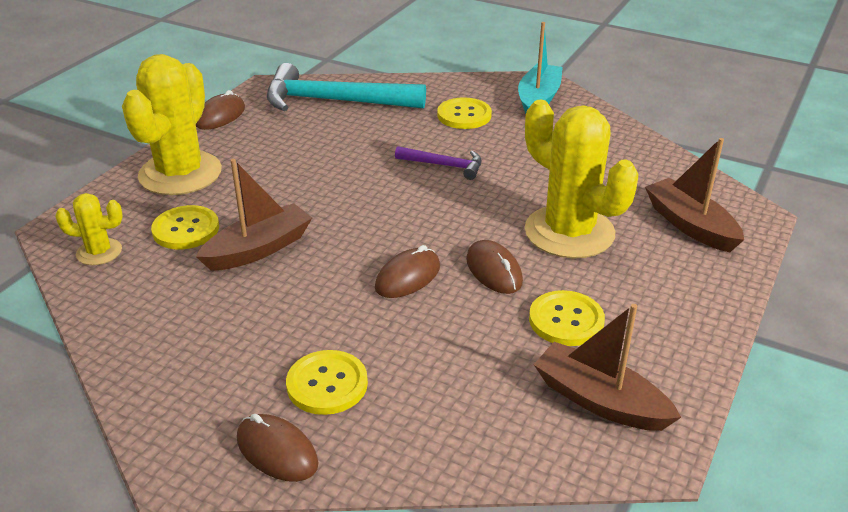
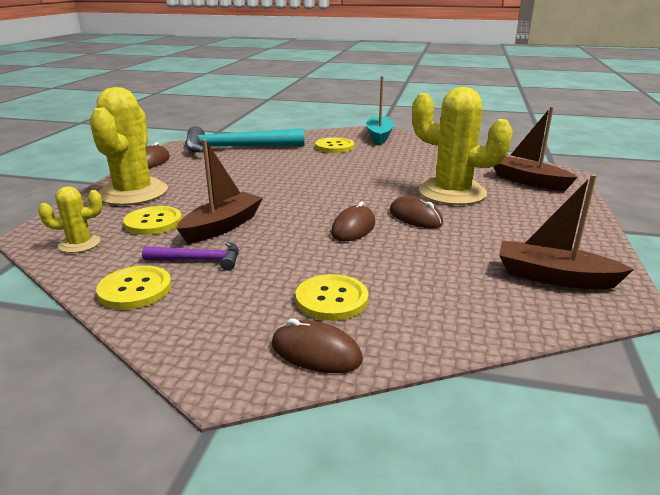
camera: 15 degrees left, 10 degrees down
purple hammer [395,146,482,180] -> purple hammer moved to [142,242,239,271]
yellow button [529,290,605,346] -> yellow button moved to [96,266,172,310]

